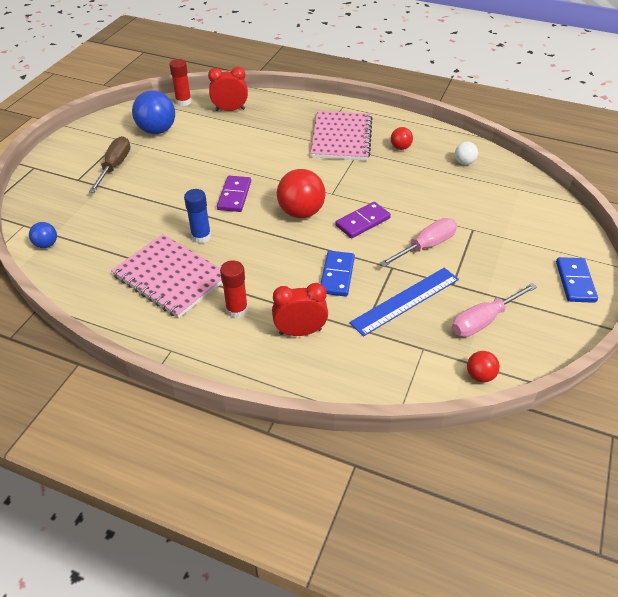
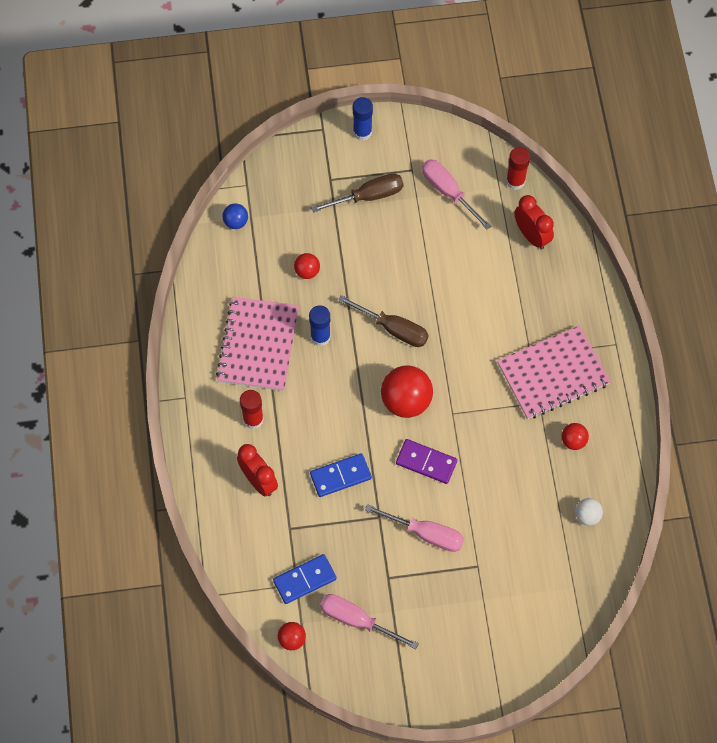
camera: 60 degrees right, 20 degrees up
blue ball [132,90,175,134] -> pink screwdriver [422,159,491,230]
purple domino [217,176,251,212] -> brown screwdriver [338,295,429,347]
blue ruler [349,268,459,337] -> none
blue domino [556,257,598,303] -> blue domino moved to [273,554,337,604]
none -> red ball [294,253,320,279]
none -> blue glue stick [353,97,373,141]

